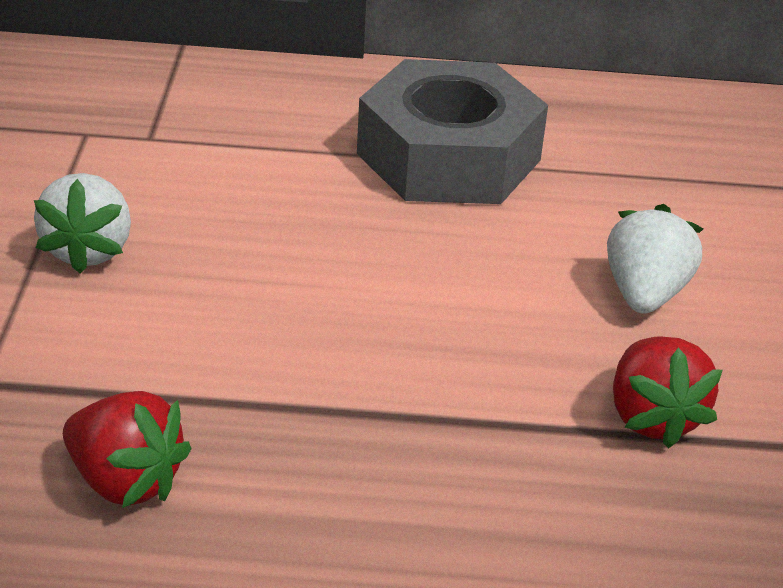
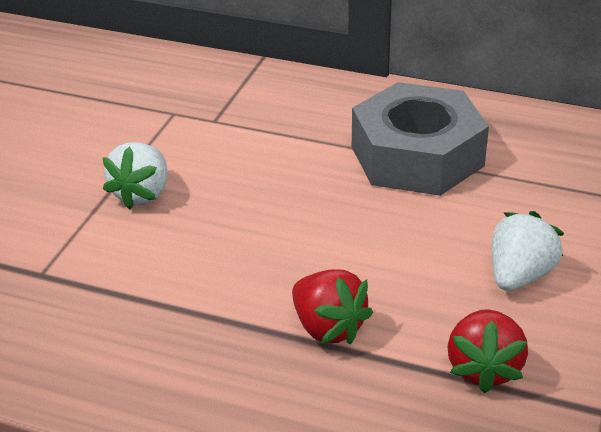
camera: 20 degrees right, 0 degrees up
red strawberry [63,391,192,508] -> red strawberry moved to [292,269,373,345]

